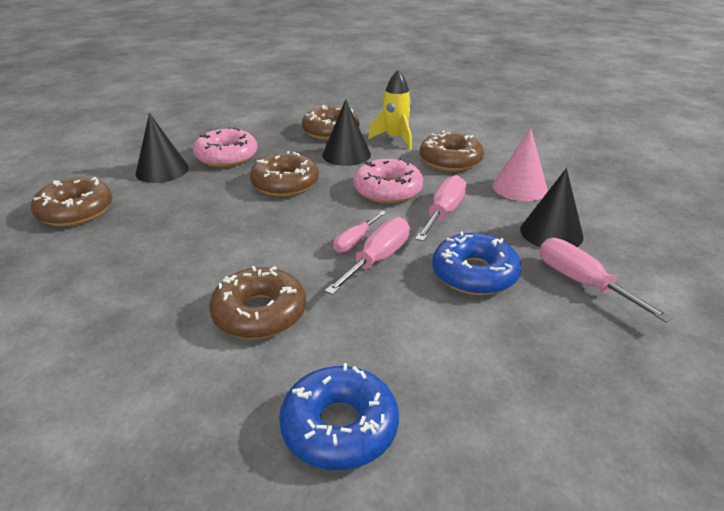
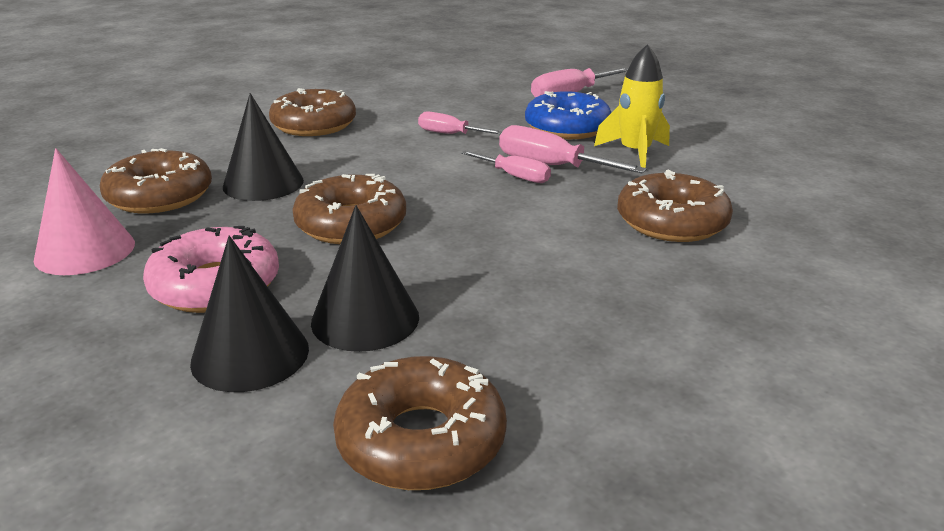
camera: 90 degrees left, 5 degrees down
blue donut [279,363,399,470] -> none
pink donut [353,158,423,204] -> none
yellow rocket [368,70,412,149] -> yellow rocket moved to [594,44,670,168]
pink screwdriver [415,175,466,241] -> pink screwdriver [418,111,503,134], size x0.65
pink cone [493,128,548,201] -> pink cone moved to [34,148,135,275]
black cone [520,168,583,247] -> black cone moved to [311,205,419,352]

